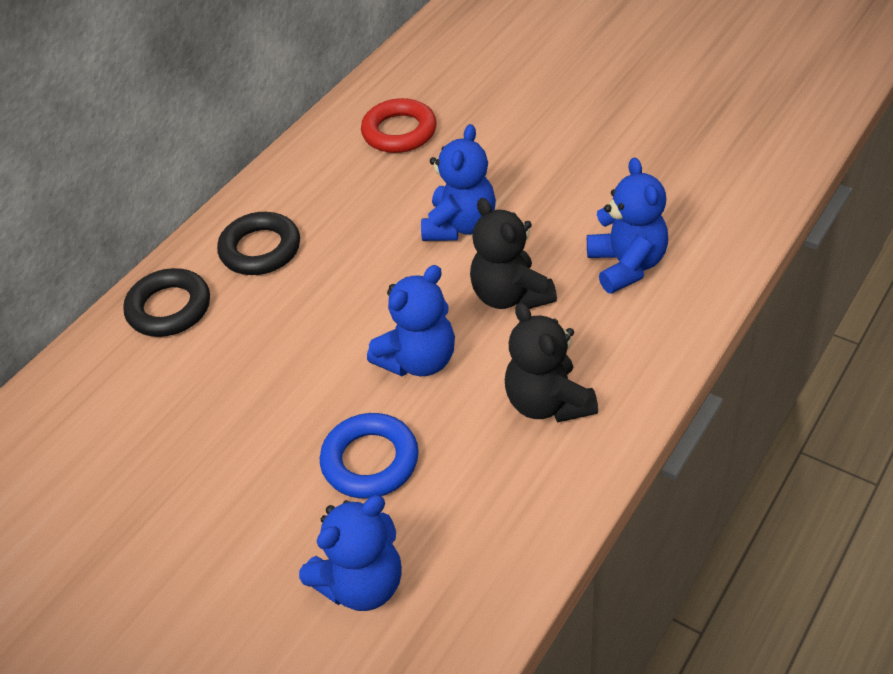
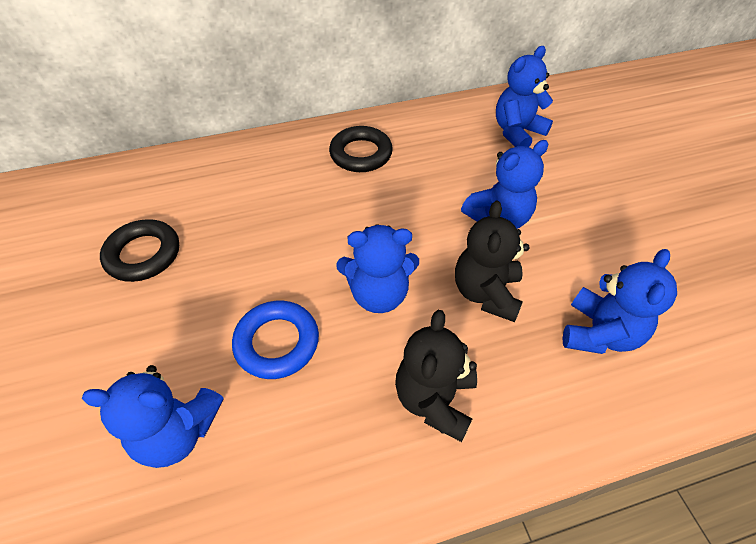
camera: 35 degrees right, 5 degrees up
black ring [123,268,210,337] -> black ring moved to [100,219,179,282]
red ring [361,98,437,153] -> blue teddy bear [496,46,553,147]

